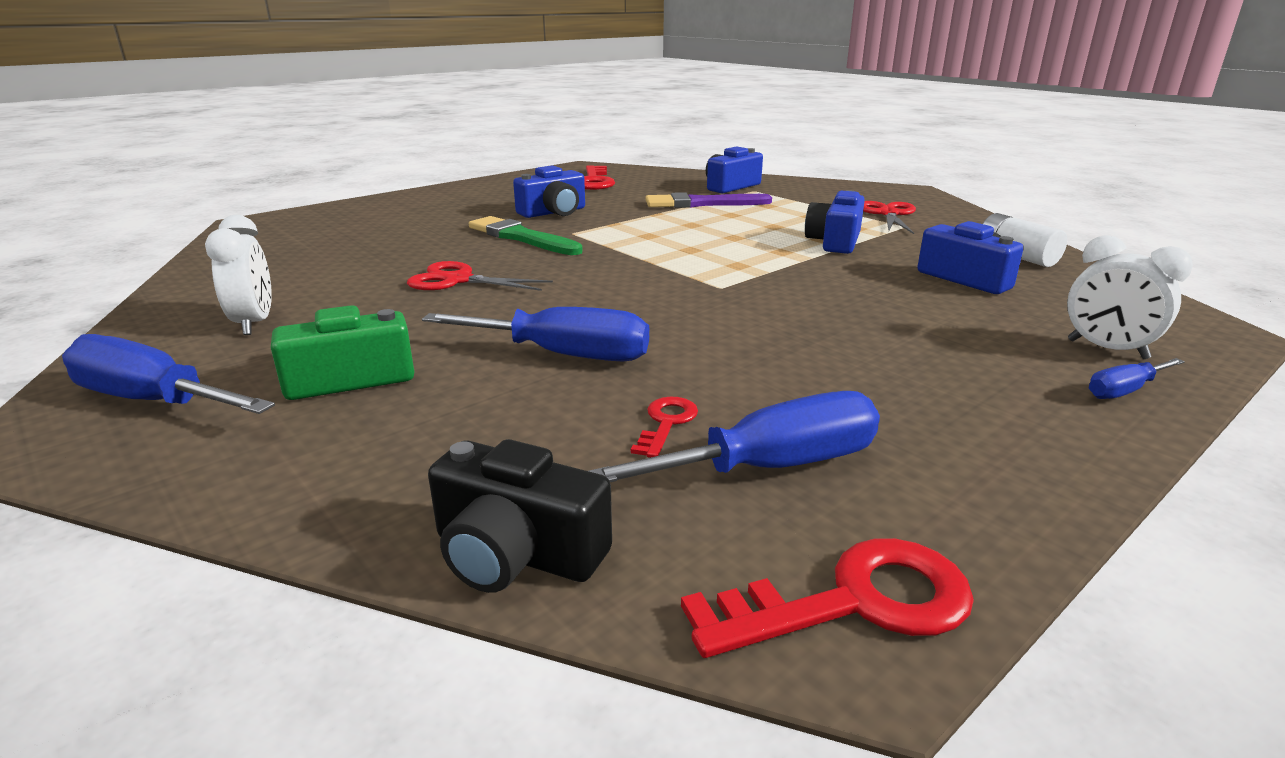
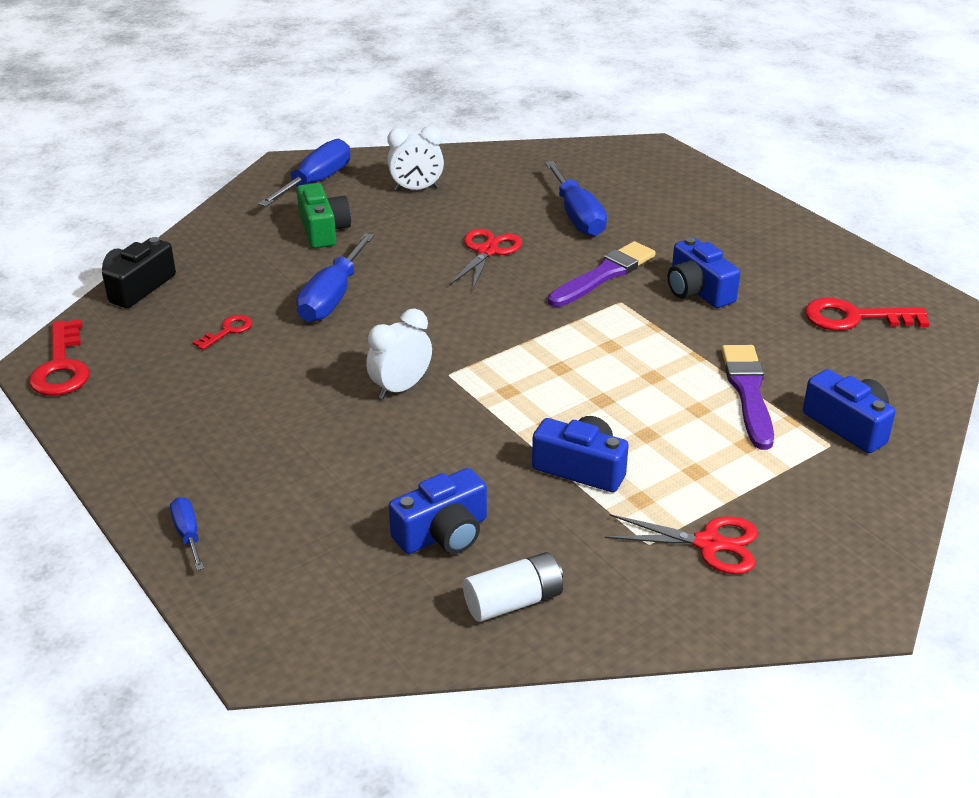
camera: 95 degrees right, 10 degrees up
green brush [469,216,583,255] -> purple brush [548,241,656,307]
blue screwdriver [589,391,880,482] -> blue screwdriver moved to [545,161,607,237]
red key [631,397,698,458] -> red key turned 75 degrees counterclockwise [193,315,252,350]
white clock [1067,235,1193,359] -> white clock moved to [366,308,432,399]

